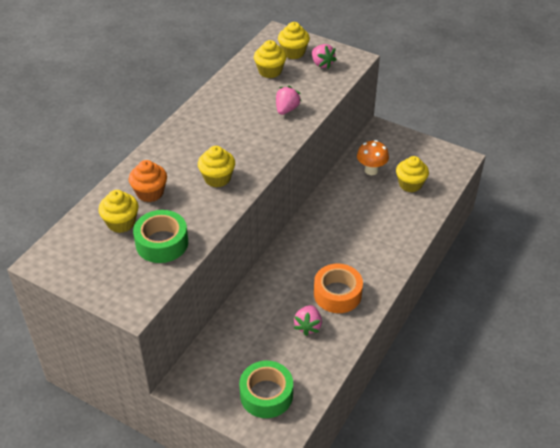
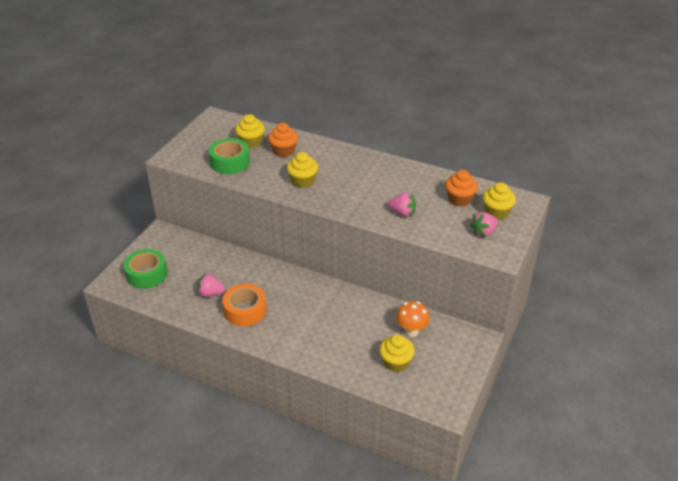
camera: 85 degrees right, 5 degrees down
yellow cupcake [254,40,286,78] -> orange cupcake [445,170,478,207]

